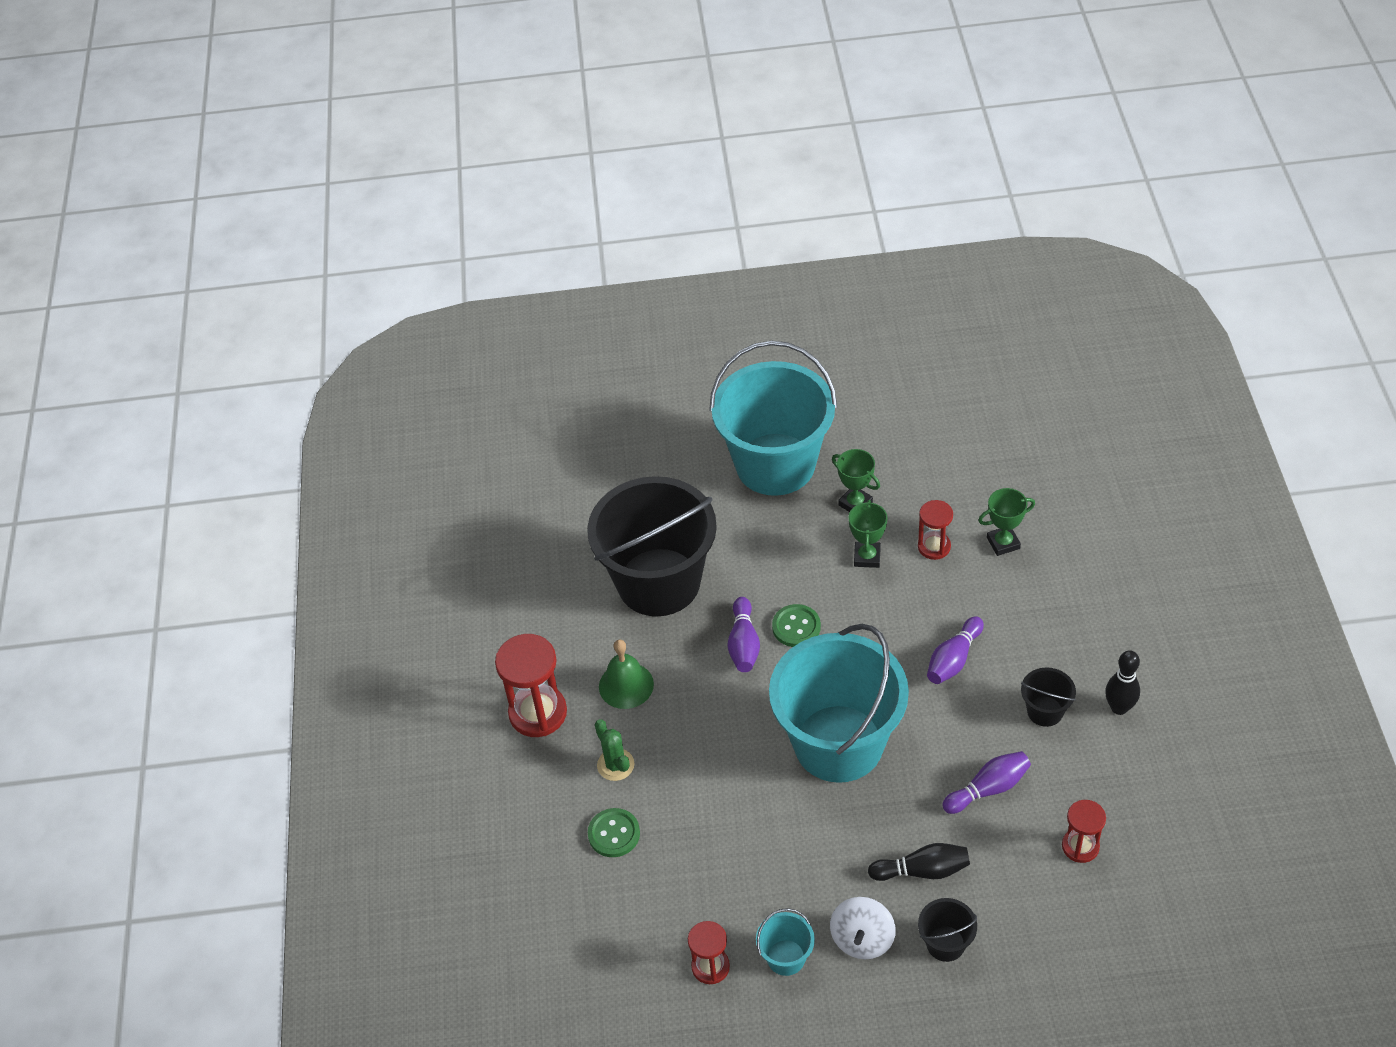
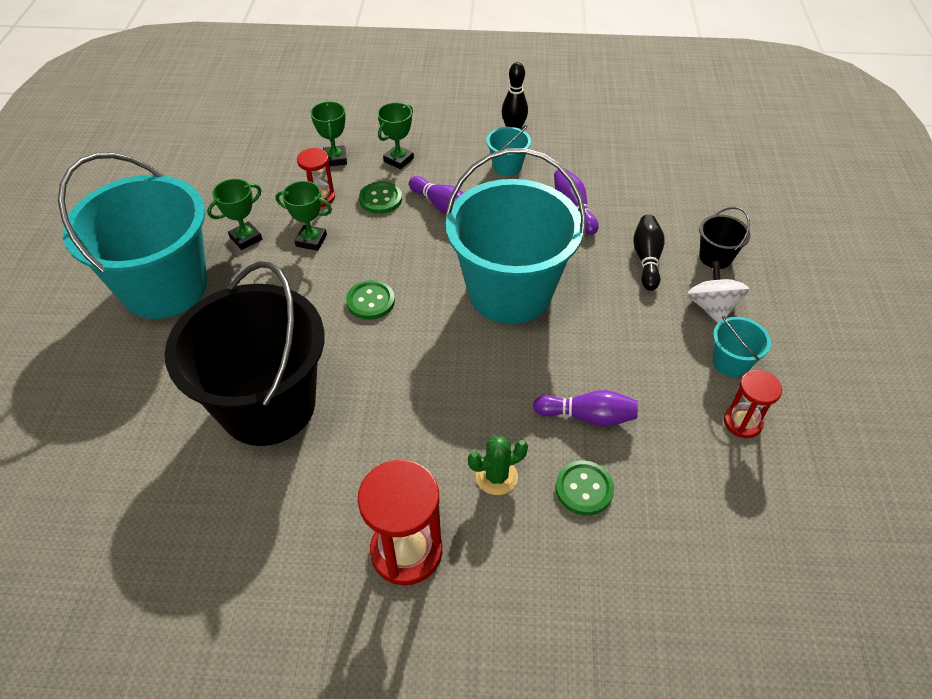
camera: 85 degrees left, 0 degrees up
green bell [599,639,654,709] -> none
purple bowling pin [727,597,760,672] -> purple bowling pin moved to [533,390,638,427]
white spinning top [830,897,896,959] -> white spinning top turned 120 degrees counterclockwise [687,261,749,323]
black bucket [1021,667,1076,727] -> turquoise bucket [486,125,531,176]
red hourglass [1062,800,1106,863] -> none
none -> green button [359,181,402,214]
none -> green trophy [378,102,414,169]

